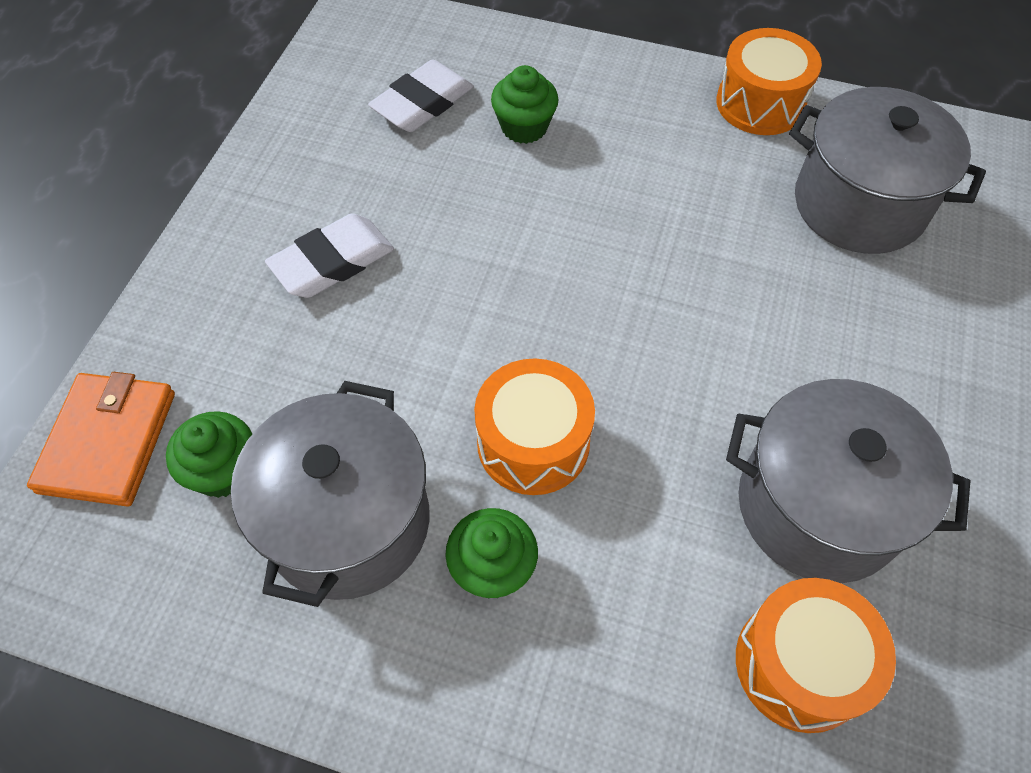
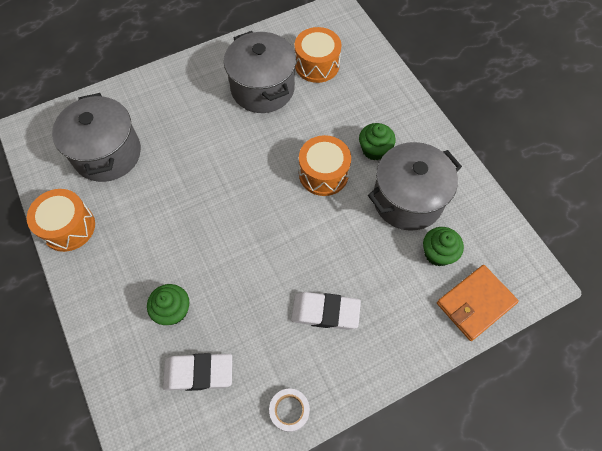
camera: 135 degrees left, 5 degrees up
none -> white tape [269,388,310,432]

